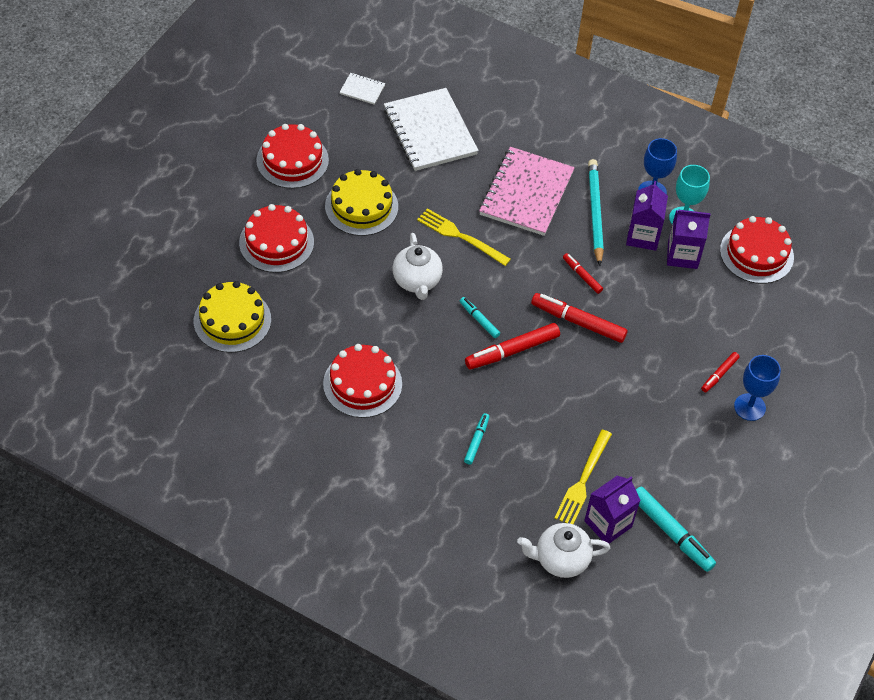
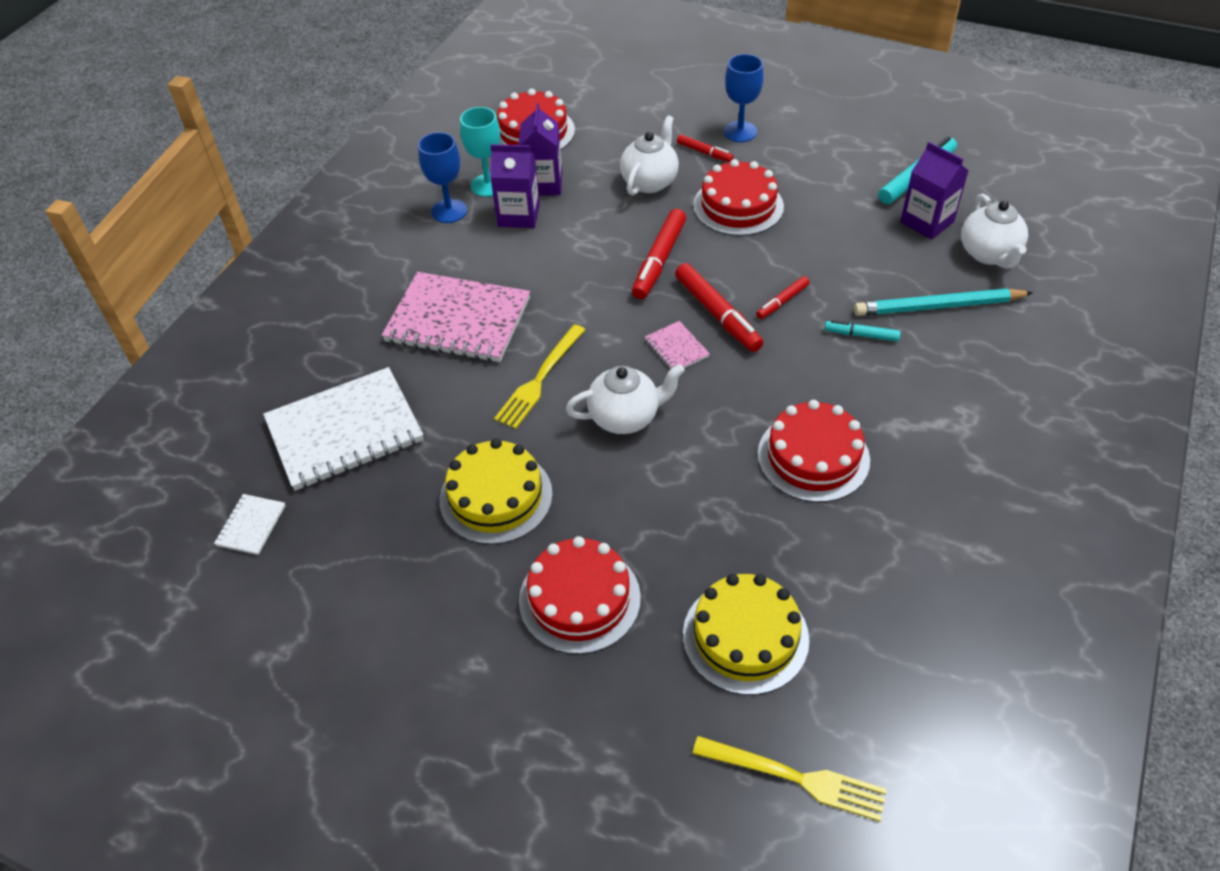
camera: 90 degrees left, 5 degrees down
red cake [256,124,329,189] -> red cake moved to [693,159,784,236]
turquoise marker [460,297,500,338] -> pink notebook [645,321,710,369]
yellow fork [554,430,612,524] -> yellow fork moved to [692,736,887,821]
red marker [563,253,603,294] -> red marker moved to [756,276,810,319]
turquoise pencil [588,159,604,266] -> turquoise pencil moved to [854,288,1033,316]
none -> white teapot [620,115,679,196]

